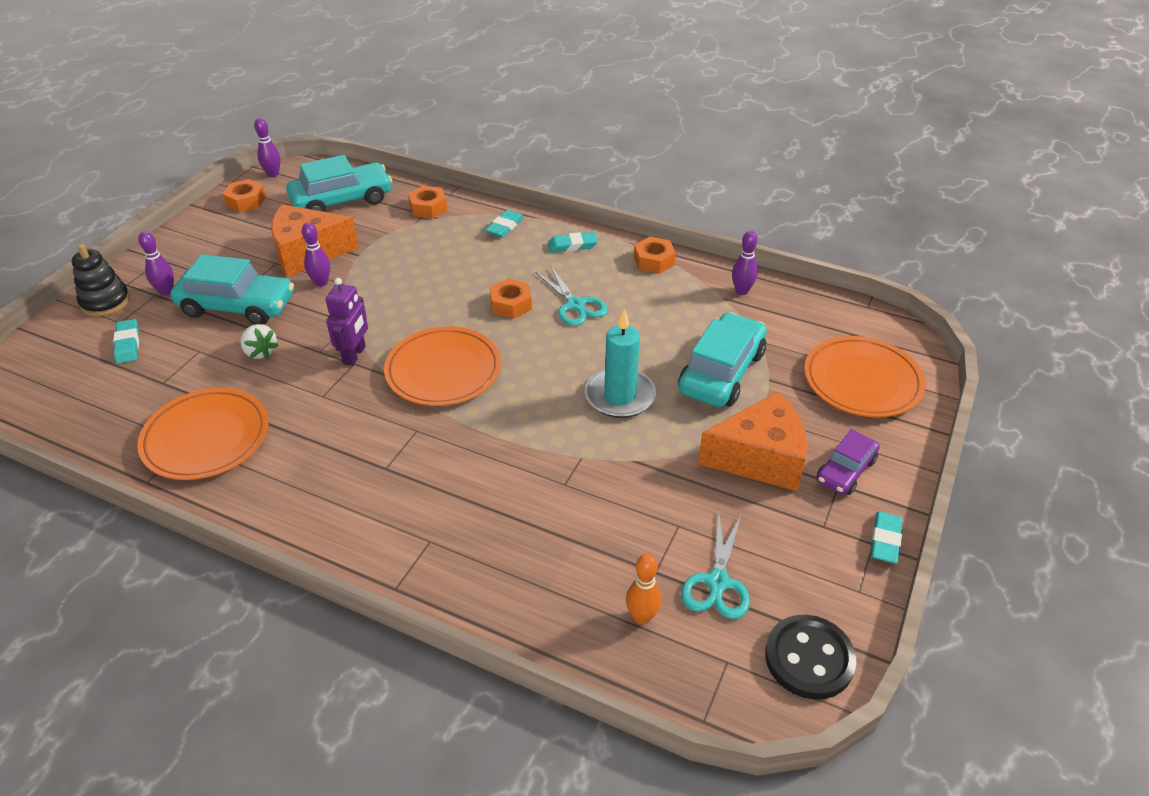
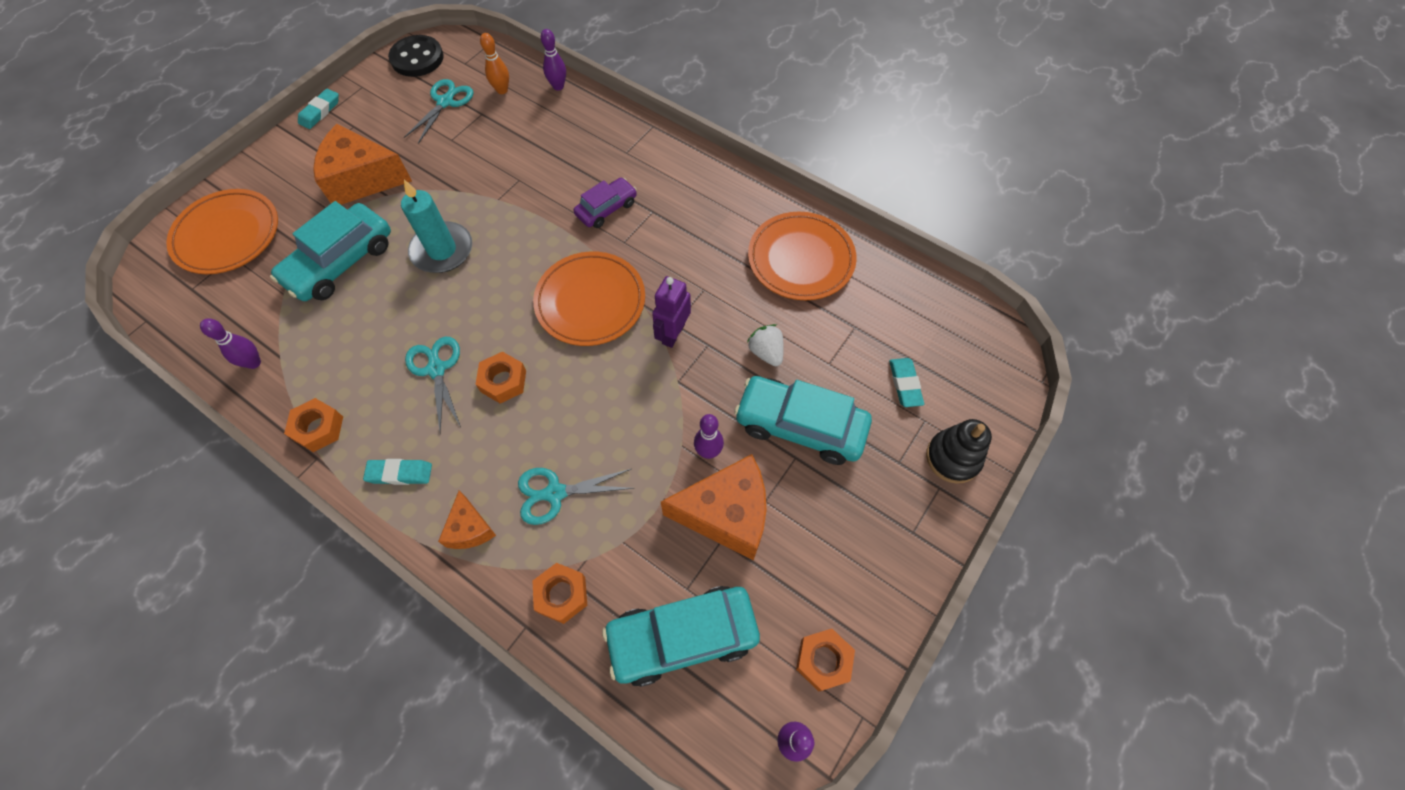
camera: 170 degrees left, 20 degrees up
purple bowling pin [138,231,174,296] -> purple bowling pin moved to [541,29,566,90]
turquoise eraser [486,210,524,238] -> orange cheese [438,491,496,549]
purple car [817,429,880,495] -> purple car moved to [574,178,637,228]
none -> turquoise scissors [518,468,634,525]

